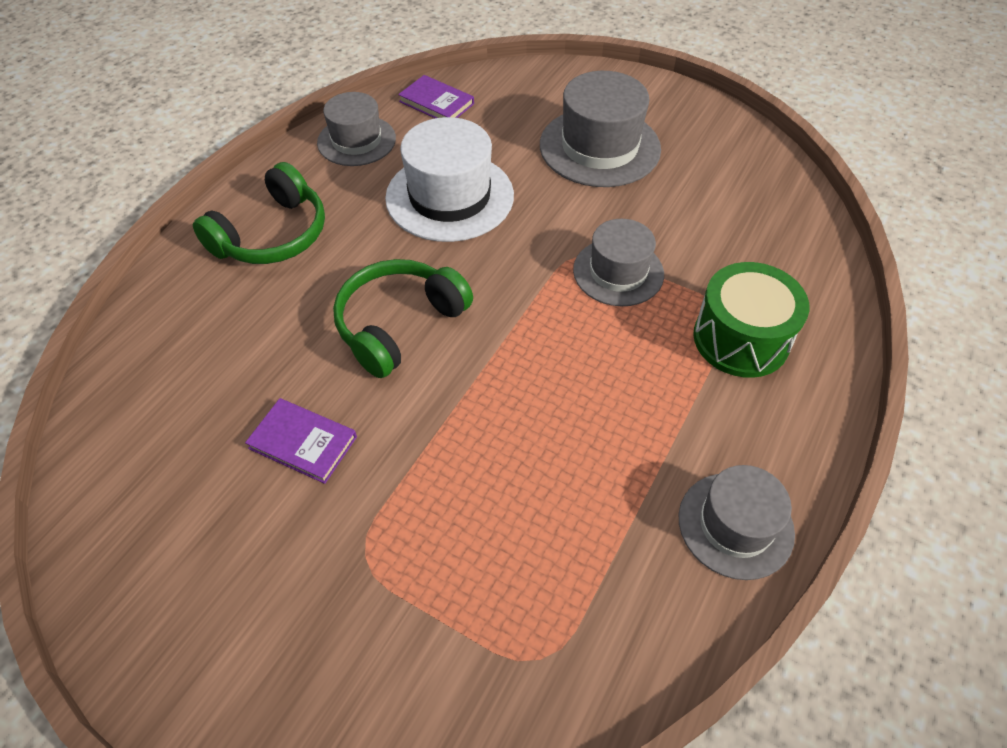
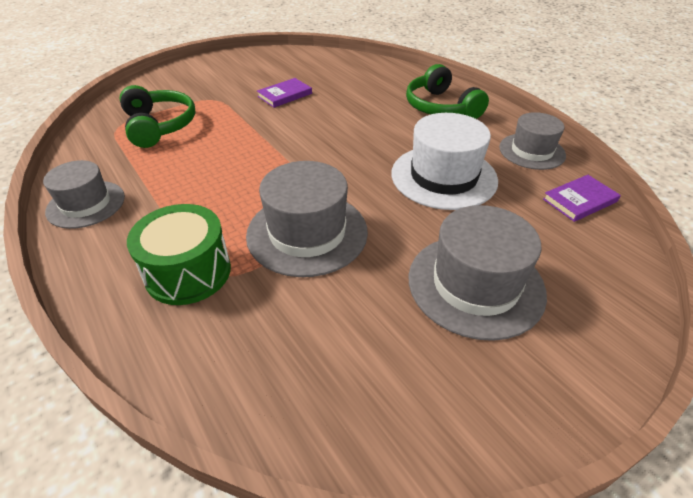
camera: 115 degrees right, 10 degrees down
green headphones [333,259,473,378] -> green headphones moved to [120,85,195,148]
grey hat [573,219,664,306] -> grey hat [246,161,368,277], size x1.53

